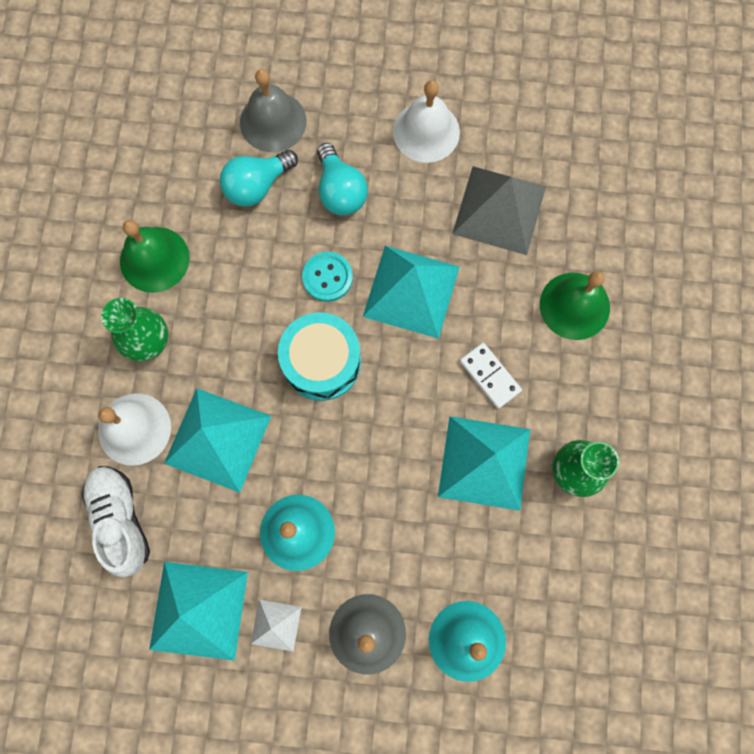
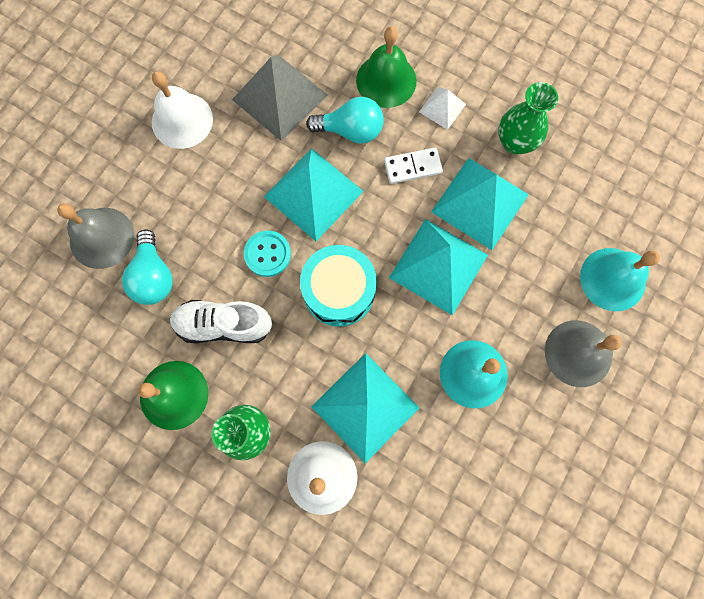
camera: 65 degrees left, 0 degrees up
white shoe [81,466,150,577] -> white shoe moved to [170,300,272,343]
turquoise pyramid [149,562,248,661] -> turquoise pyramid moved to [389,219,488,316]
white pyramid [251,600,302,652] -> white pyramid moved to [419,87,466,130]
turquoise light bulb [317,143,368,215] -> turquoise light bulb moved to [306,97,384,144]

